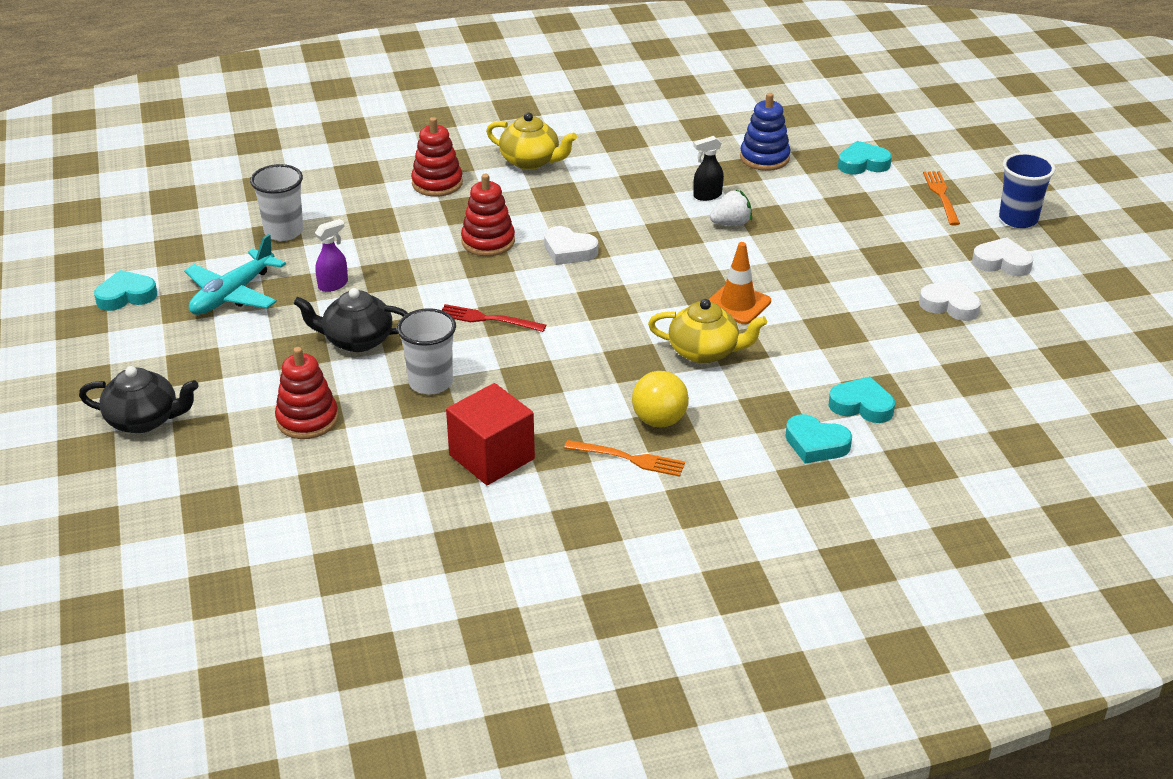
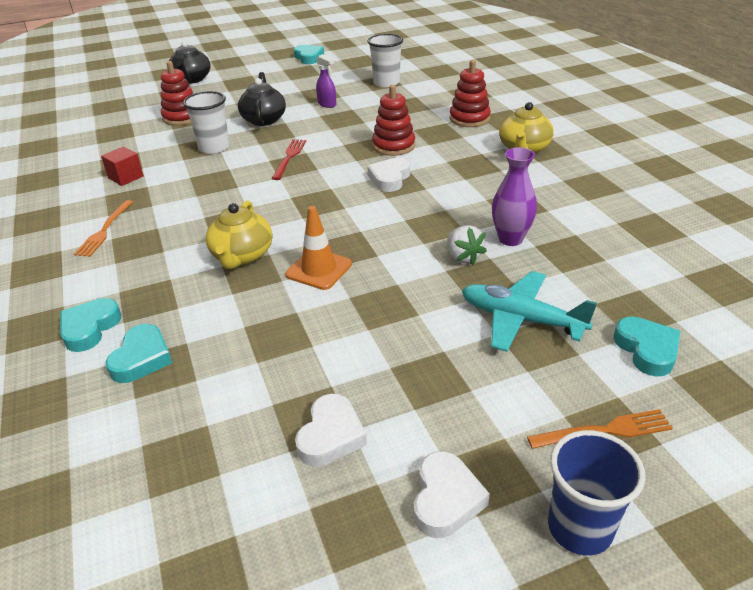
camera: 85 degrees right, 0 degrees up
turquoise plane [184,234,286,315] -> turquoise plane moved to [462,271,597,352]
red cube [446,383,535,485] -> red cube [101,147,144,186], size x0.58
yellow ball [632,371,689,427] -> none
black spray bottle [693,136,724,201] -> purple vase [492,147,537,246]
blue stacking toy [740,93,791,171] -> none

